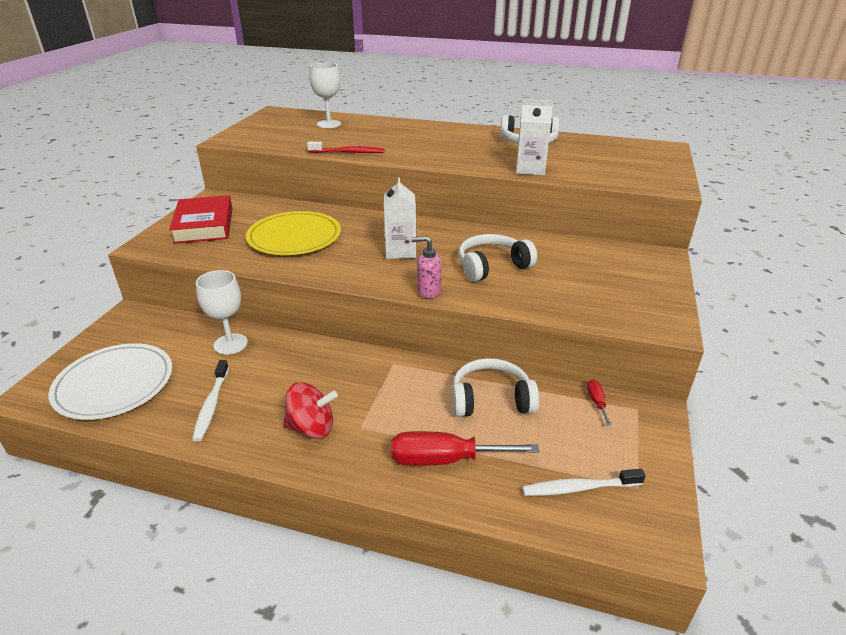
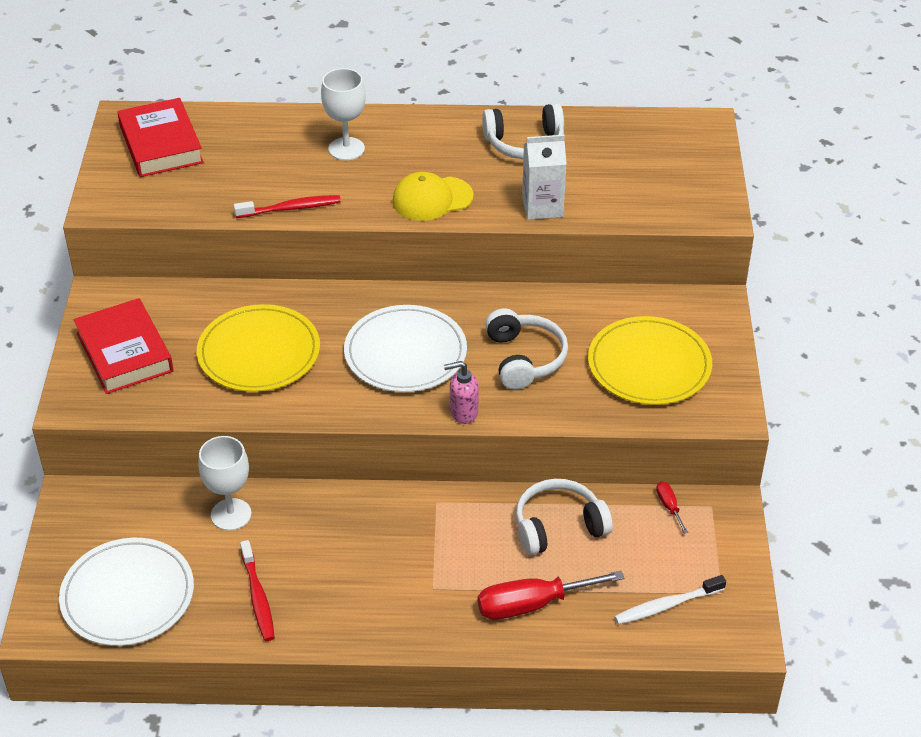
camera: 15 degrees left, 10 degrees up
white toothbrush [192,360,229,442] -> red toothbrush [240,540,275,641]
red spinning top [283,382,338,439] -> none
white goblet [309,62,341,128] -> white goblet moved to [321,68,366,160]
white carton [384,177,416,259] -> white plate [344,305,467,392]
white headphones [458,234,537,282] -> white headphones turned 120 degrees clockwise [485,308,568,390]
none -> red book [117,98,204,177]
none -> yellow cap [392,172,474,221]
none -> yellow plate [588,316,712,405]

